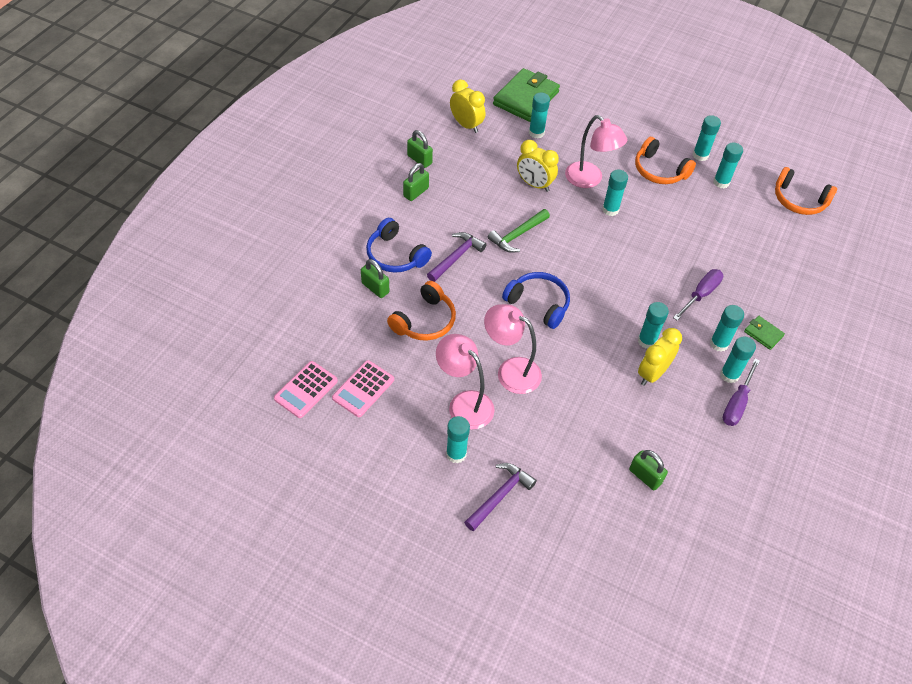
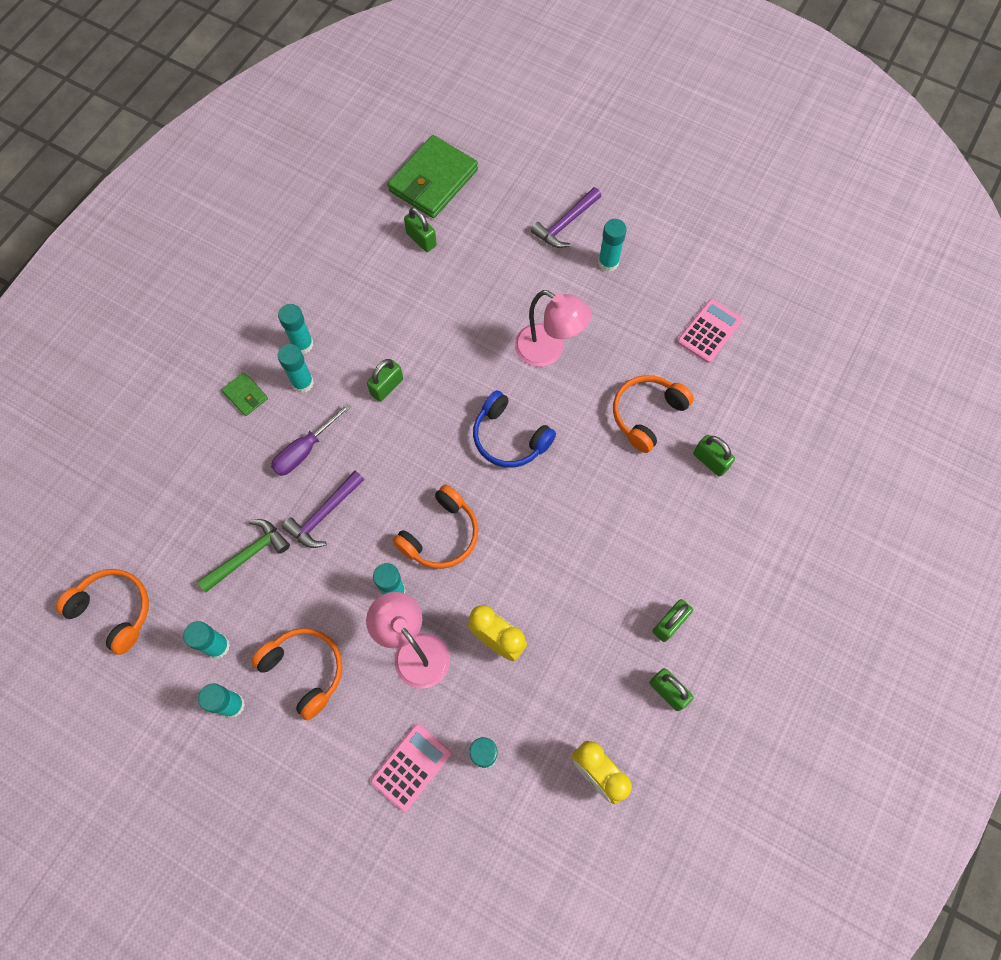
camera: 175 degrees left, 15 degrees up
pink calculator [274,361,338,418] -> pink calculator moved to [371,724,451,811]
blue headphones [366,218,432,273] -> none
purple hammer [427,232,486,282] -> purple hammer moved to [282,471,364,548]
pink lamp [436,334,495,429] -> none
green hammer [488,209,550,253] -> green hammer moved to [197,519,290,592]
green wallet [493,68,560,122] -> green wallet moved to [388,135,478,218]
turquoise glue stick [638,302,669,349] -> green padlock [367,359,403,402]
yellow clock [638,328,682,386] -> none
purple screwdriver [723,358,760,426] -> none
none -> orange headphones [392,485,478,569]

